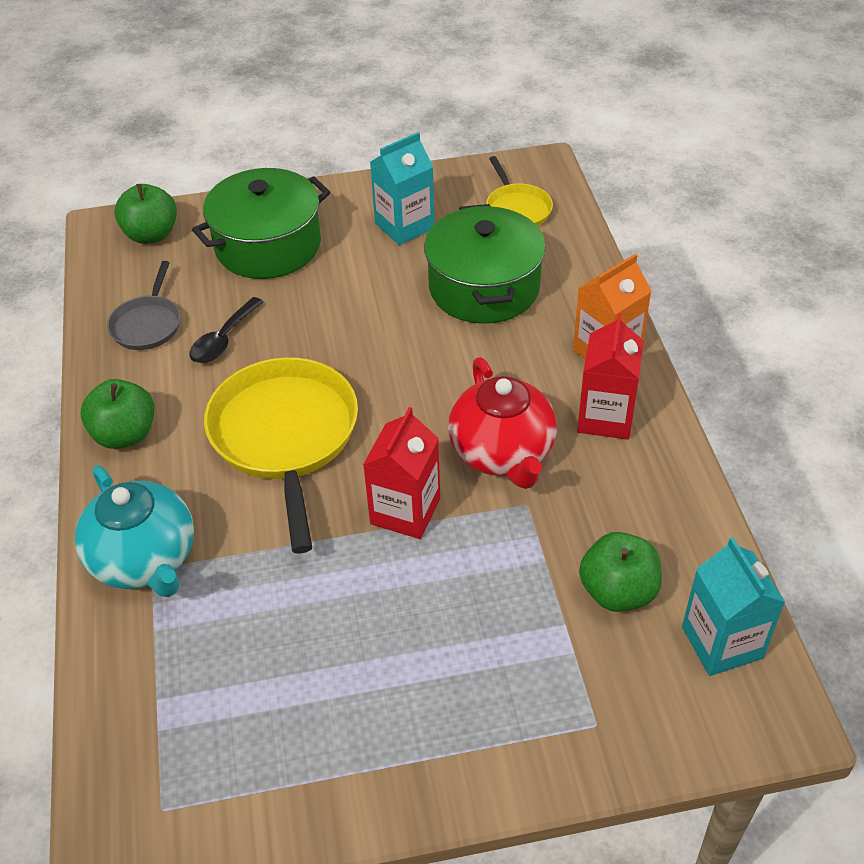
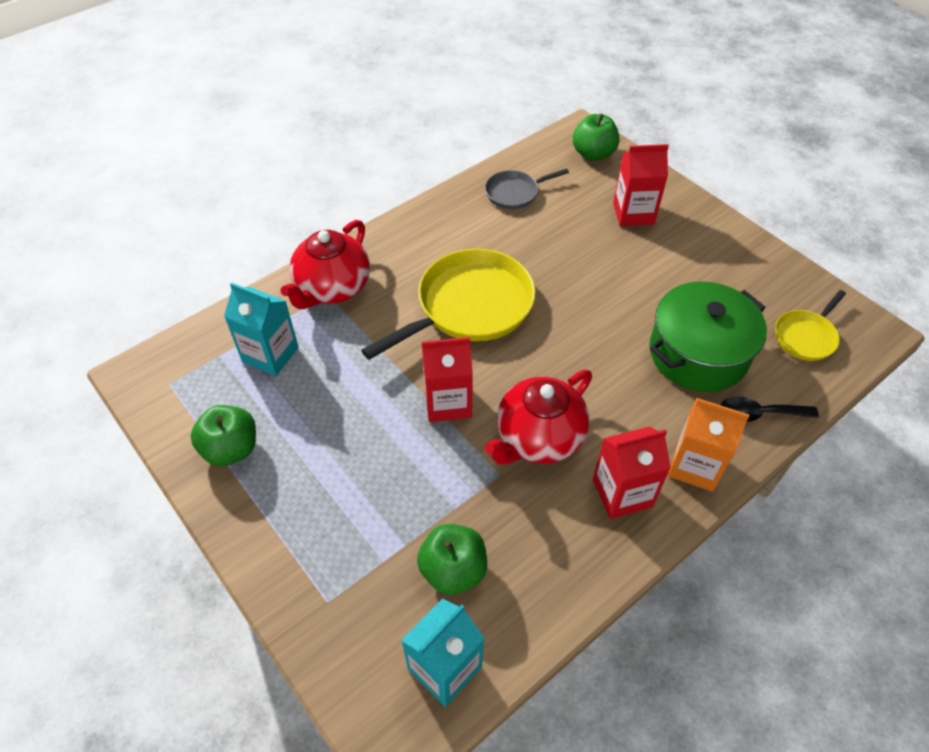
camera: 60 degrees right, 5 degrees up
turquoise teapot [75,465,194,597] -> red teapot [281,220,370,309]
green apple [81,379,154,449] -> green apple moved to [191,405,256,466]
black spoon [190,297,264,363] -> black spoon moved to [721,396,819,422]
green pot [192,168,330,279] -> red carton [613,144,669,226]
turquoise carton [370,132,435,245] -> turquoise carton moved to [224,282,299,376]

